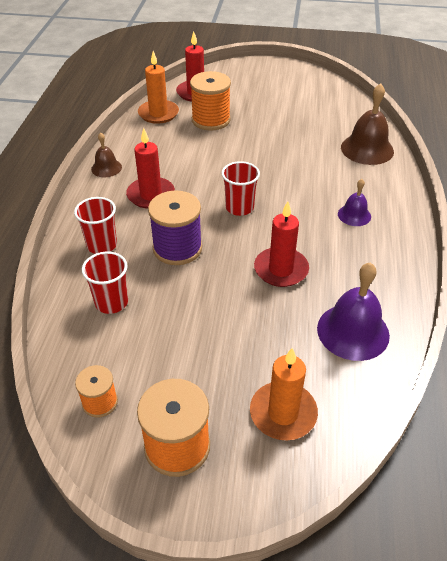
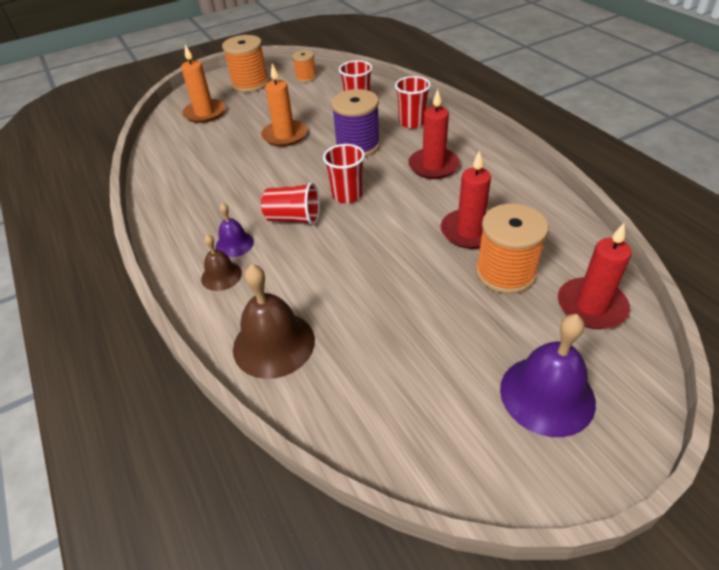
camera: 145 degrees right, 0 degrees up
brown bell [91,132,122,177] -> brown bell moved to [201,234,242,291]
orange candle [138,51,179,124] -> orange candle moved to [261,63,307,147]
red candle [254,201,309,287] -> red candle moved to [441,150,491,249]
purple bell [317,262,390,361] -> purple bell moved to [500,314,596,437]
none -> red cup [261,182,320,225]

